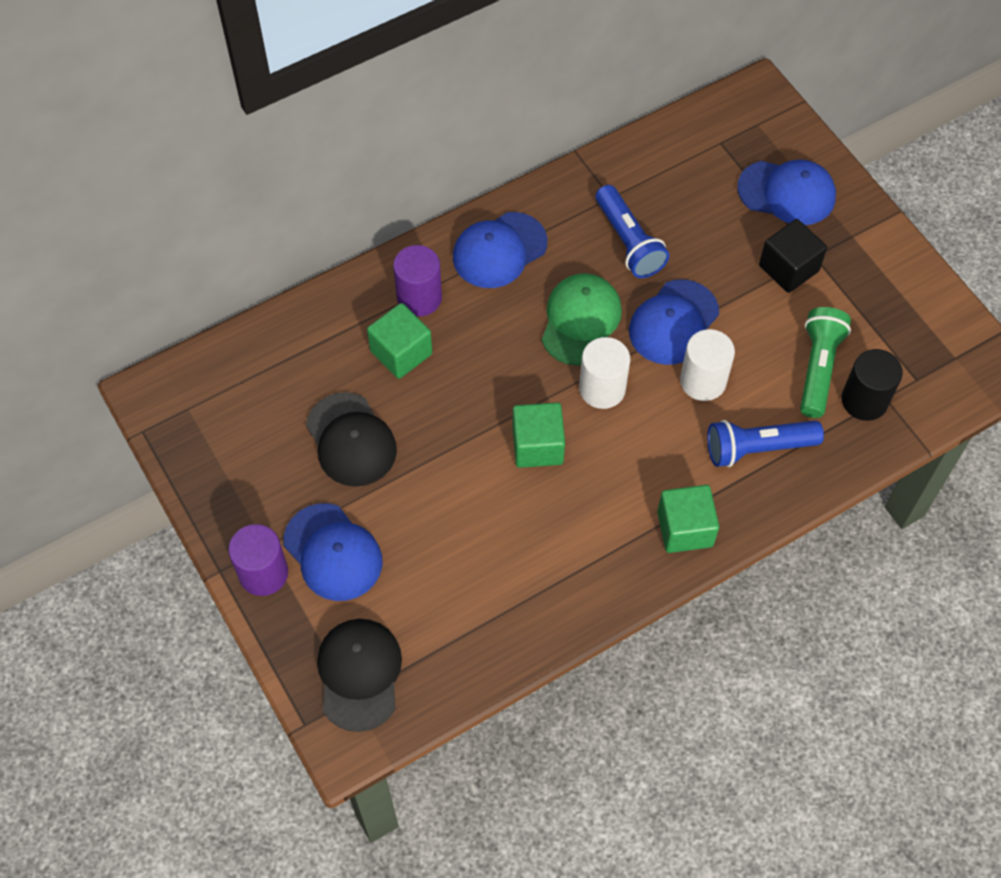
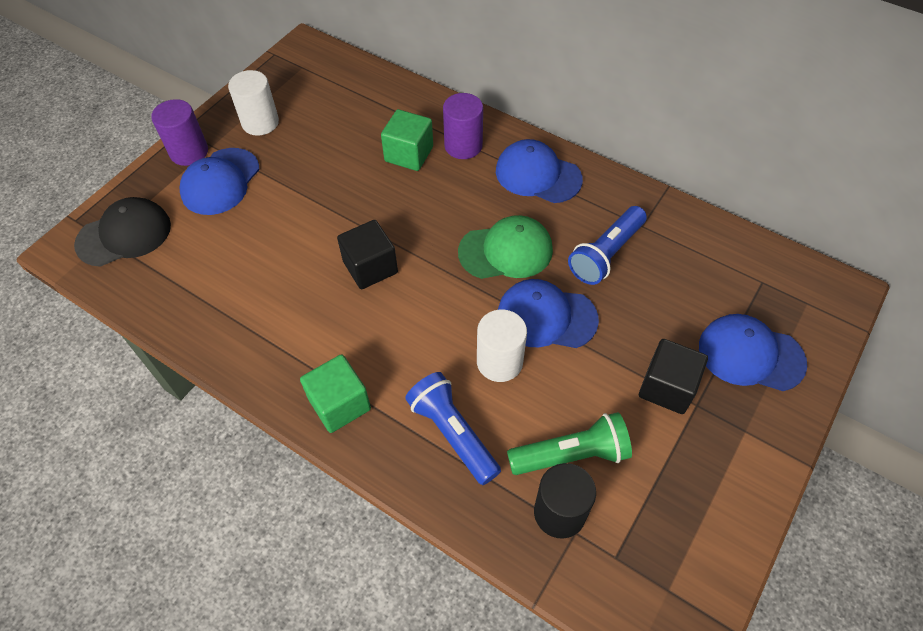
camera: 65 degrees right, 5 degrees down
black cap [306,392,397,487] -> none
green cube [512,403,565,468] -> black cube [337,220,398,289]
white cylinder [579,337,630,409] -> white cylinder moved to [228,70,279,136]
blue cap [737,160,836,225] -> blue cap turned 120 degrees clockwise [699,314,807,391]

